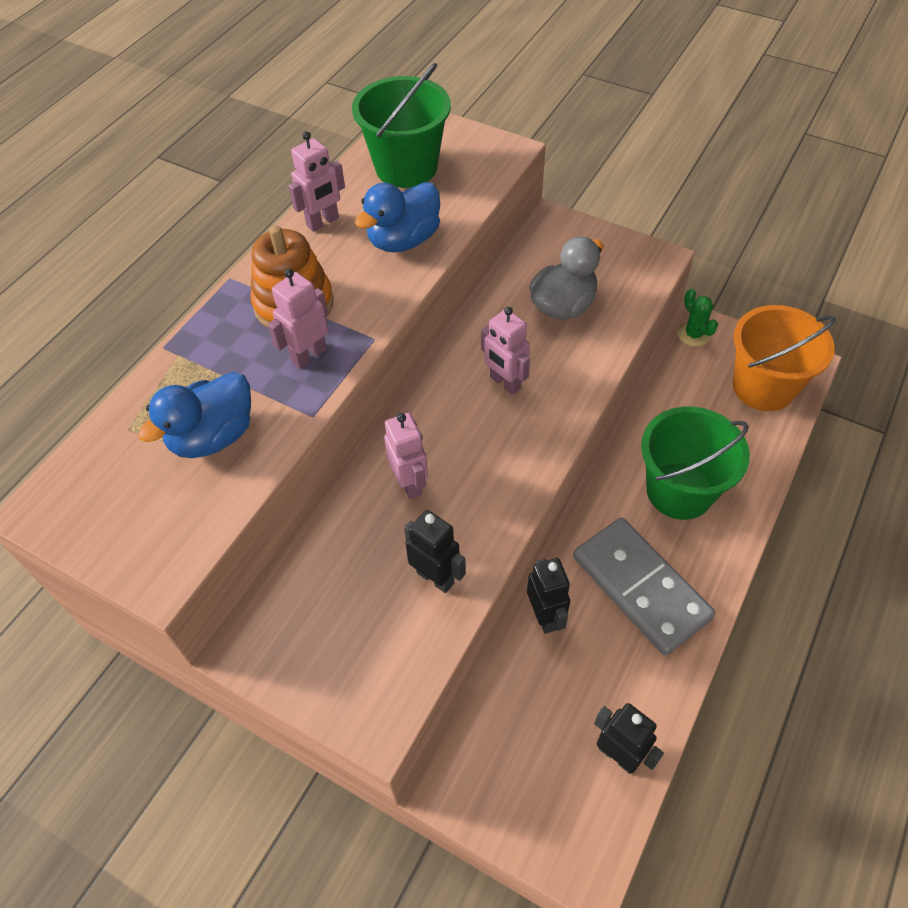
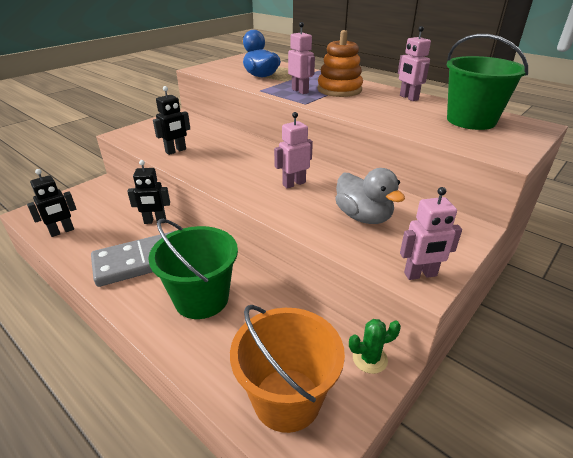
camera: 100 degrees right, 20 degrees down
blue duck [355,182,440,252] -> none
pink robot [384,413,428,499] -> pink robot moved to [400,187,462,280]

